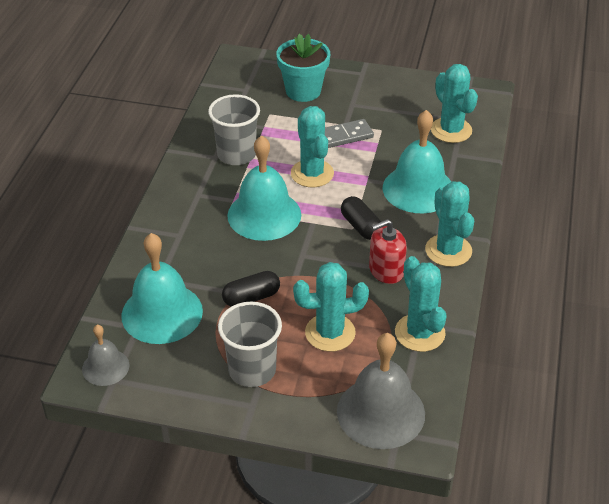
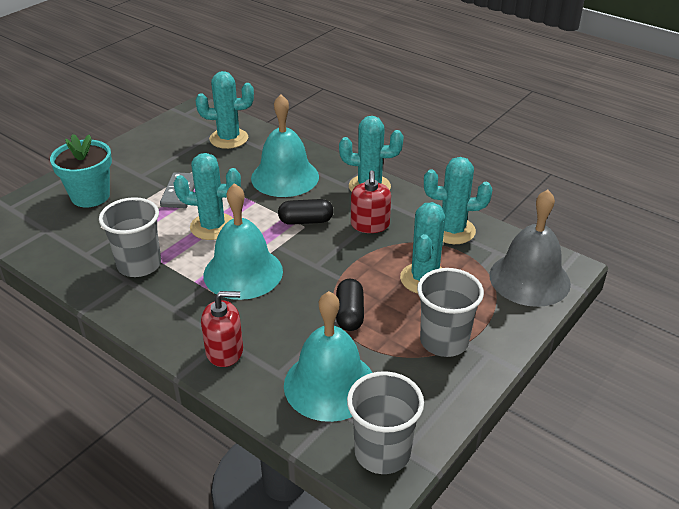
camera: 65 degrees left, 5 degrees down
grey bell [82,325,129,386] -> grey cup [347,371,424,474]
none -> red soap dispenser [201,291,243,367]

